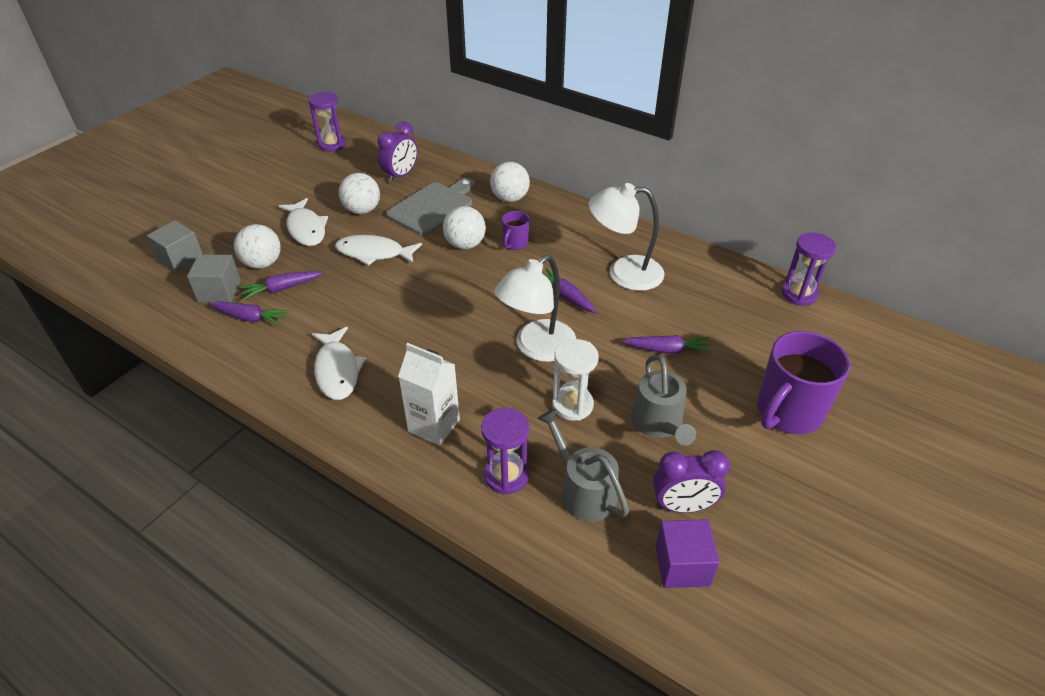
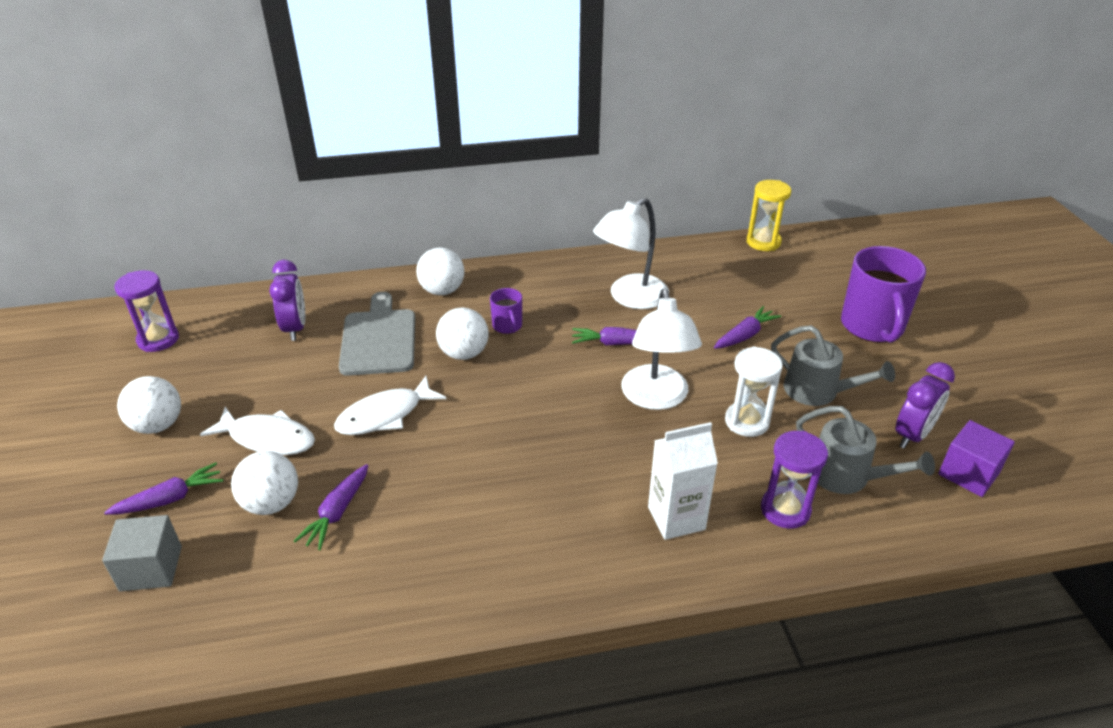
camera: 45 degrees left, 5 degrees down
grey cube [187,254,241,302] -> none
purple carrot [209,301,290,326] -> purple carrot moved to [104,463,223,515]
white fish [312,327,366,400] -> none
white ball [339,173,380,214] -> white ball moved to [117,376,181,434]
grey watering can [537,409,629,522] -> grey watering can turned 150 degrees counterclockwise [796,406,935,494]
purple hourglass [781,233,836,306] -> yellow hourglass [747,180,791,251]

